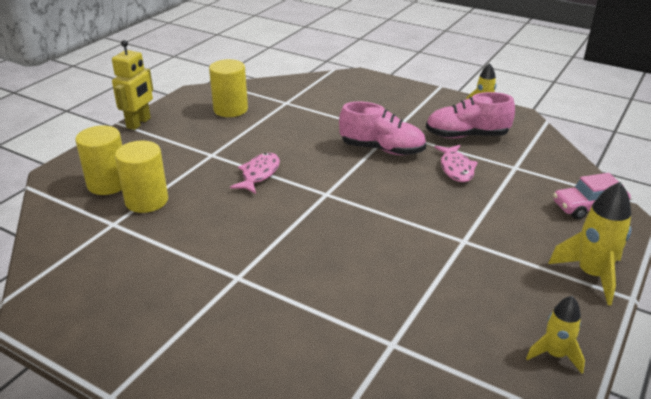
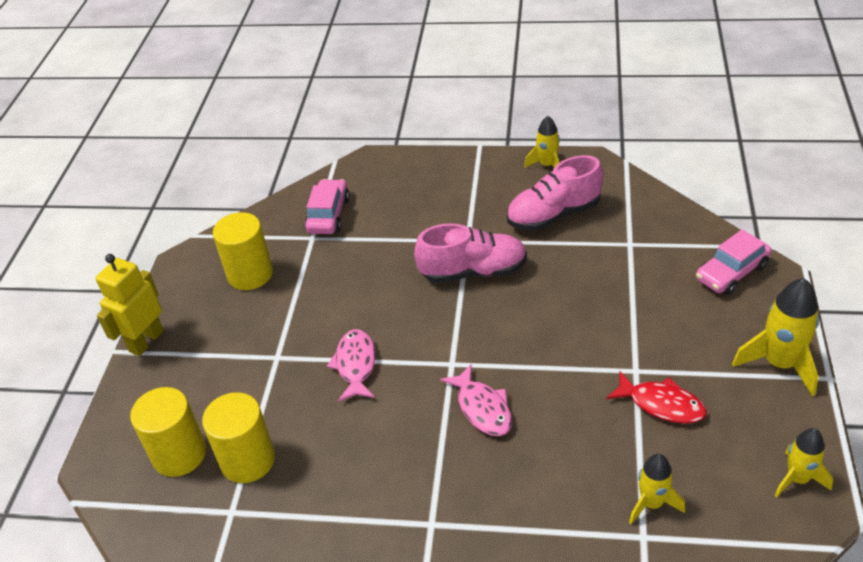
camera: 20 degrees left, 10 degrees up
yellow robot [112,40,153,130] -> yellow robot turned 150 degrees counterclockwise [95,254,164,356]
pink fish [434,145,478,182] -> pink fish moved to [440,364,512,436]
none -> pink car [304,179,350,234]
none -> red fish [606,371,707,424]
none -> yellow rocket [629,454,685,524]

